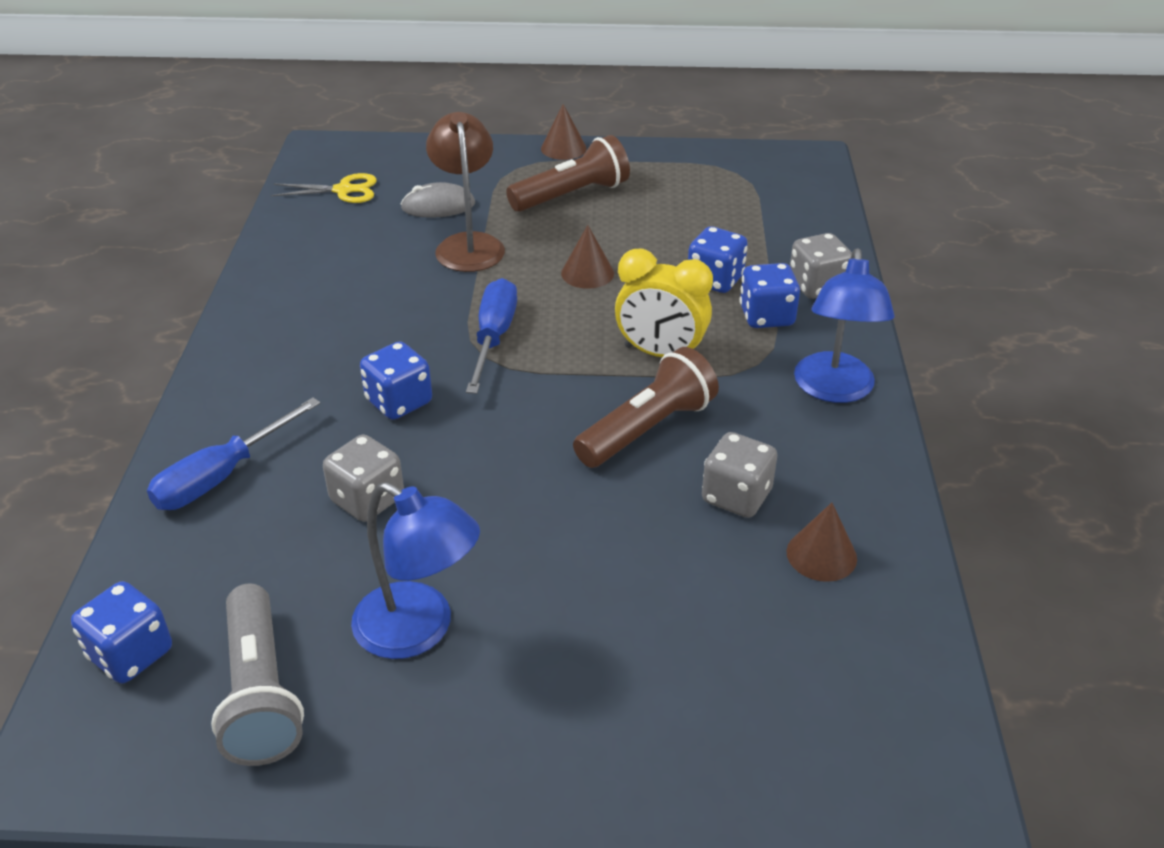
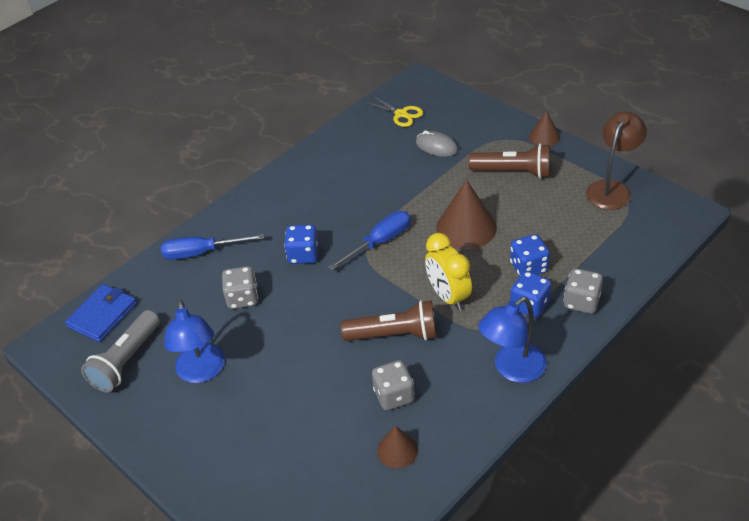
camera: 45 degrees right, 5 degrees up
blue dice [71,581,172,683] -> blue wallet [65,284,137,342]
brown lamp [426,112,505,272] -> brown lamp moved to [586,111,647,210]
brown cone [561,225,614,289] -> brown cone [436,180,497,249], size x1.79

